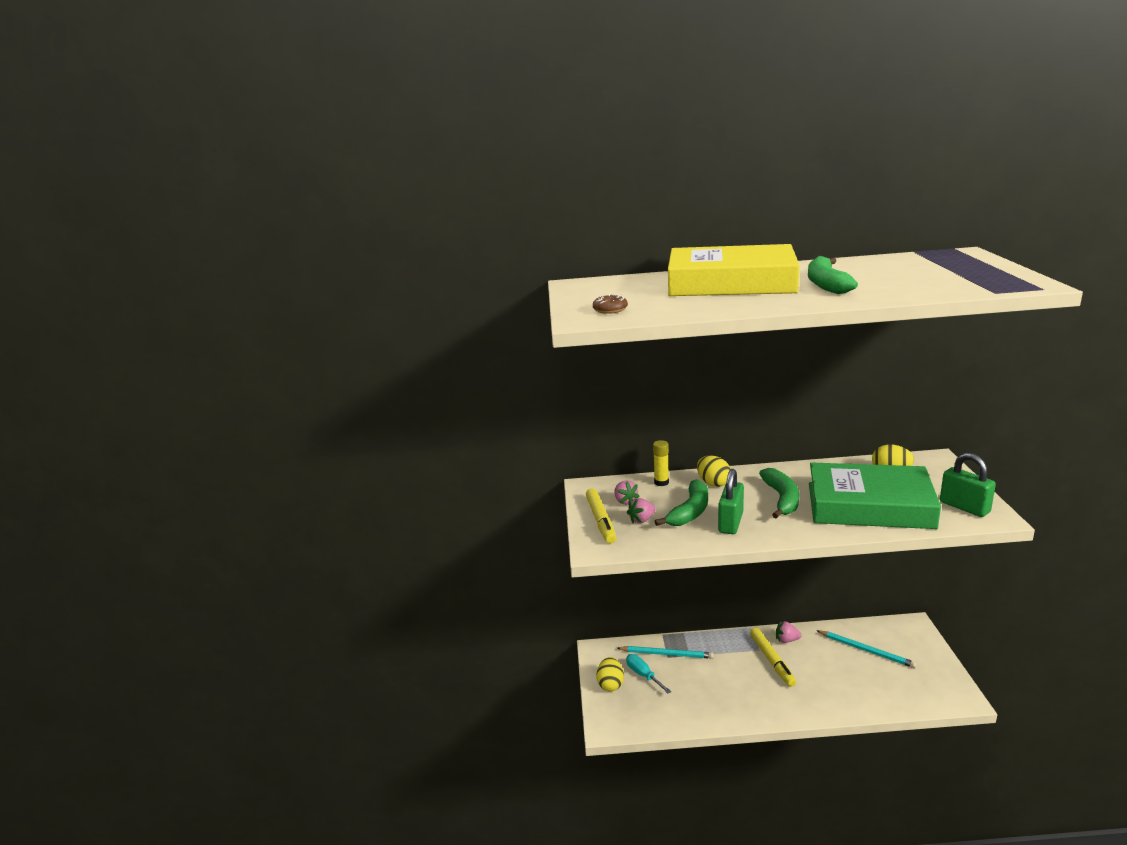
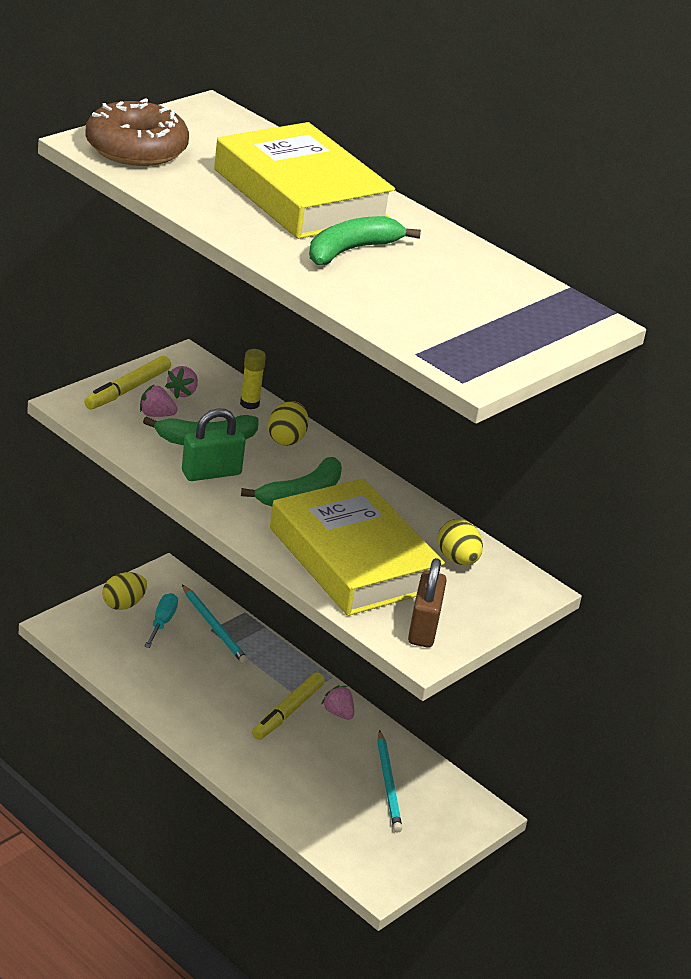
camera: 40 degrees right, 10 degrees up
brown donut [593,294,628,314] -> brown donut [85,98,189,166], size x2.48
green book [809,462,941,529] -> yellow book [270,478,445,616]
green padlock [940,453,996,517] -> brown padlock [408,558,447,648]

